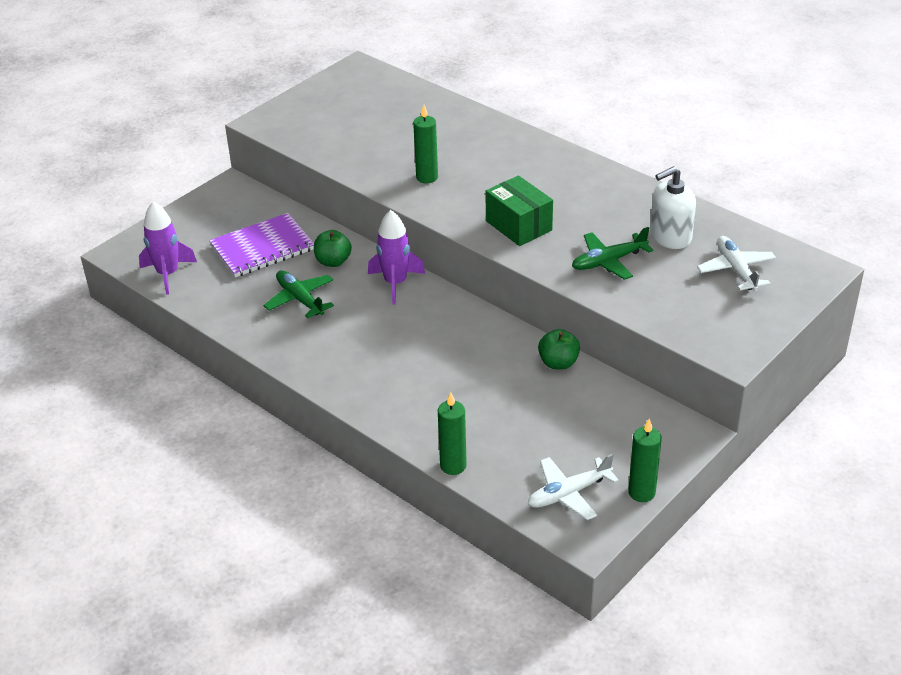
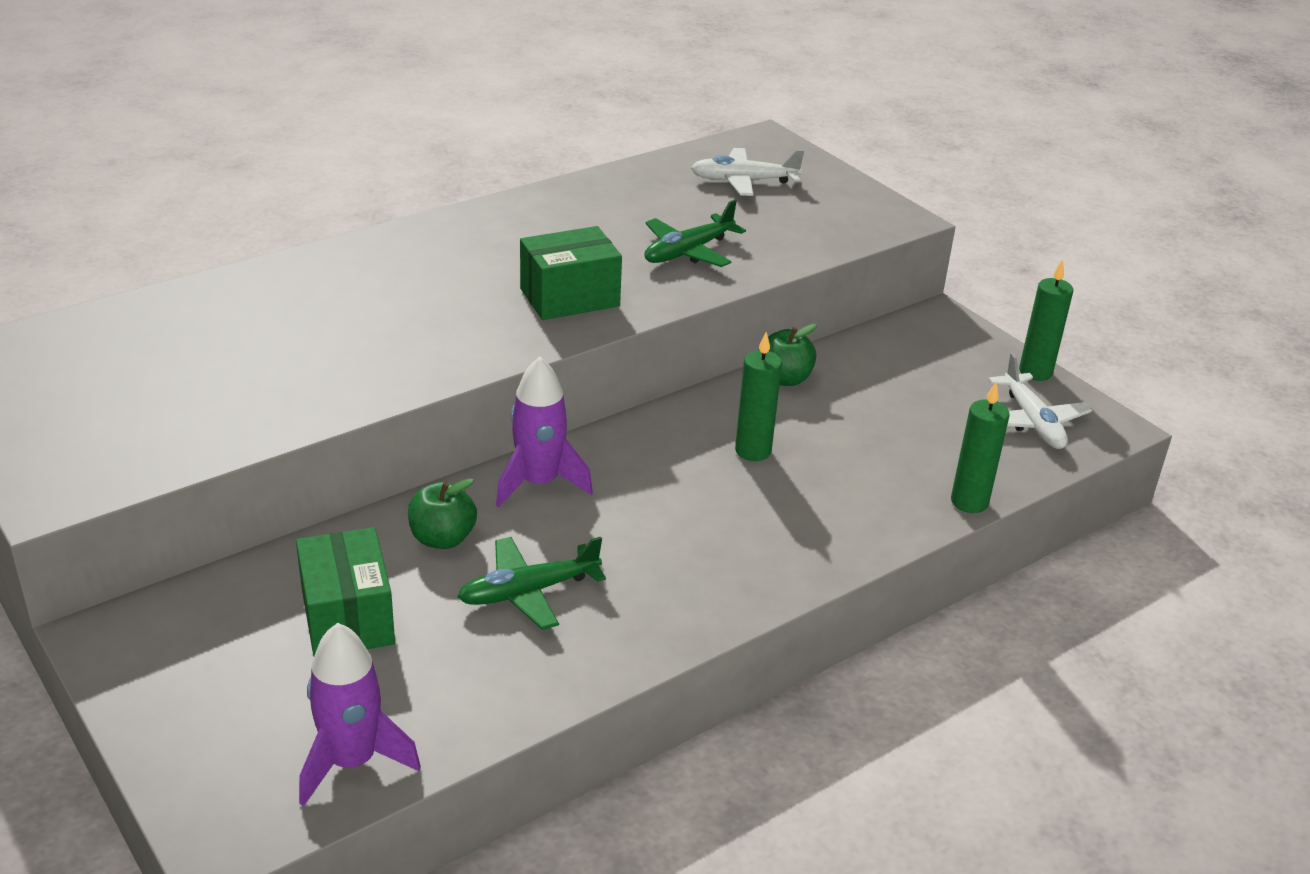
camera: 80 degrees left, 5 degrees down
purple notebook [209,213,314,277] -> green box [296,527,395,657]
green candle [413,105,438,183] -> green candle moved to [735,332,782,461]
green plane [572,227,653,280] -> green plane turned 60 degrees clockwise [645,200,746,267]
white soap dispenser [650,166,696,249] -> none

